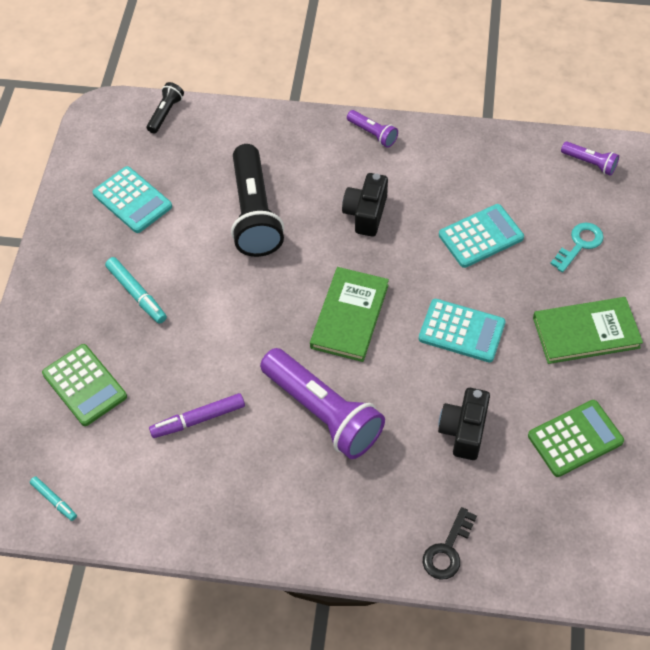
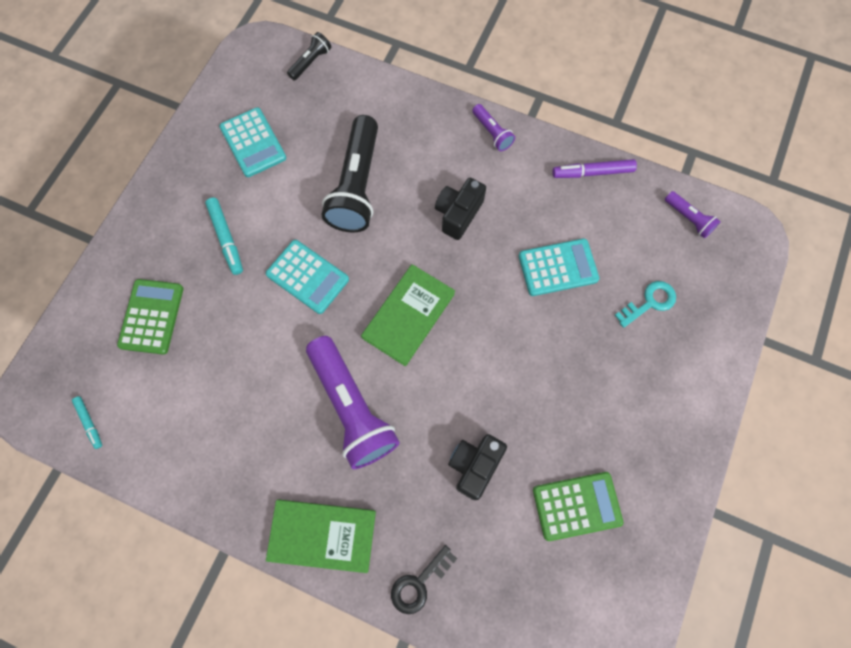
camera: 15 degrees right, 15 degrees up
green calculator [42,344,127,426] -> green calculator turned 150 degrees counterclockwise [117,279,183,355]
purple marker [149,393,245,438] -> purple marker moved to [552,159,637,178]
turquoise calculator [419,299,506,362] -> turquoise calculator moved to [266,240,349,314]
green book [533,297,643,364] -> green book moved to [266,500,376,573]

